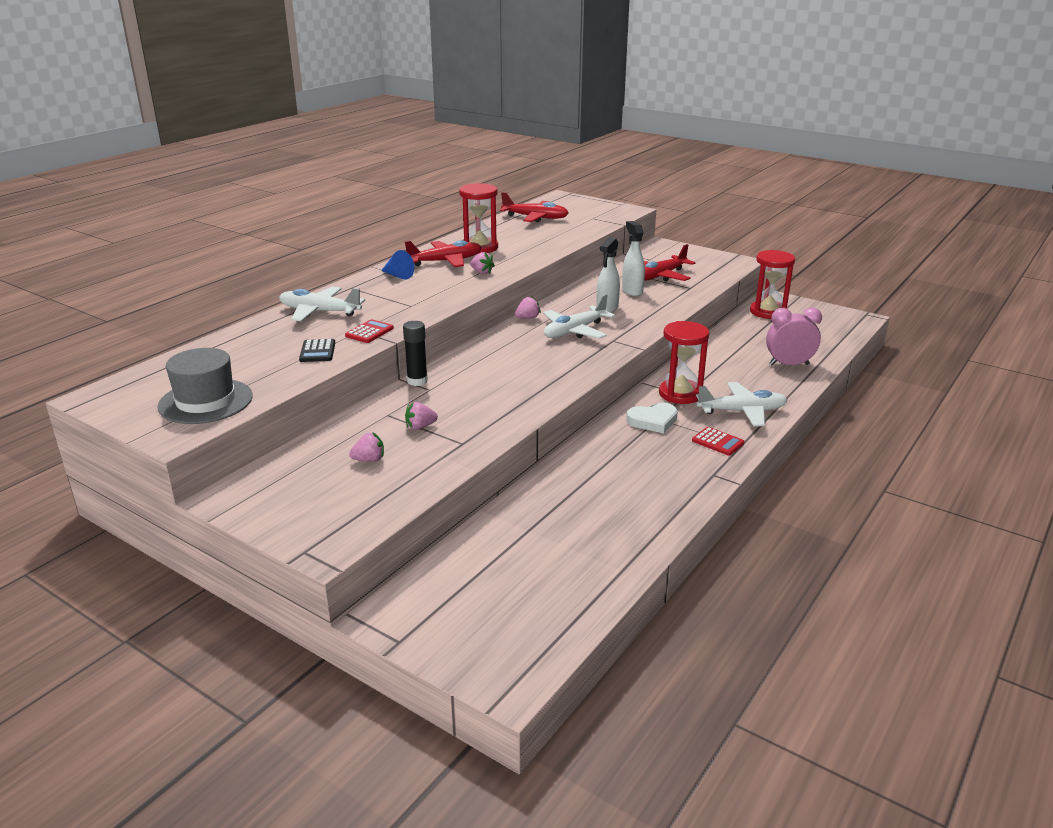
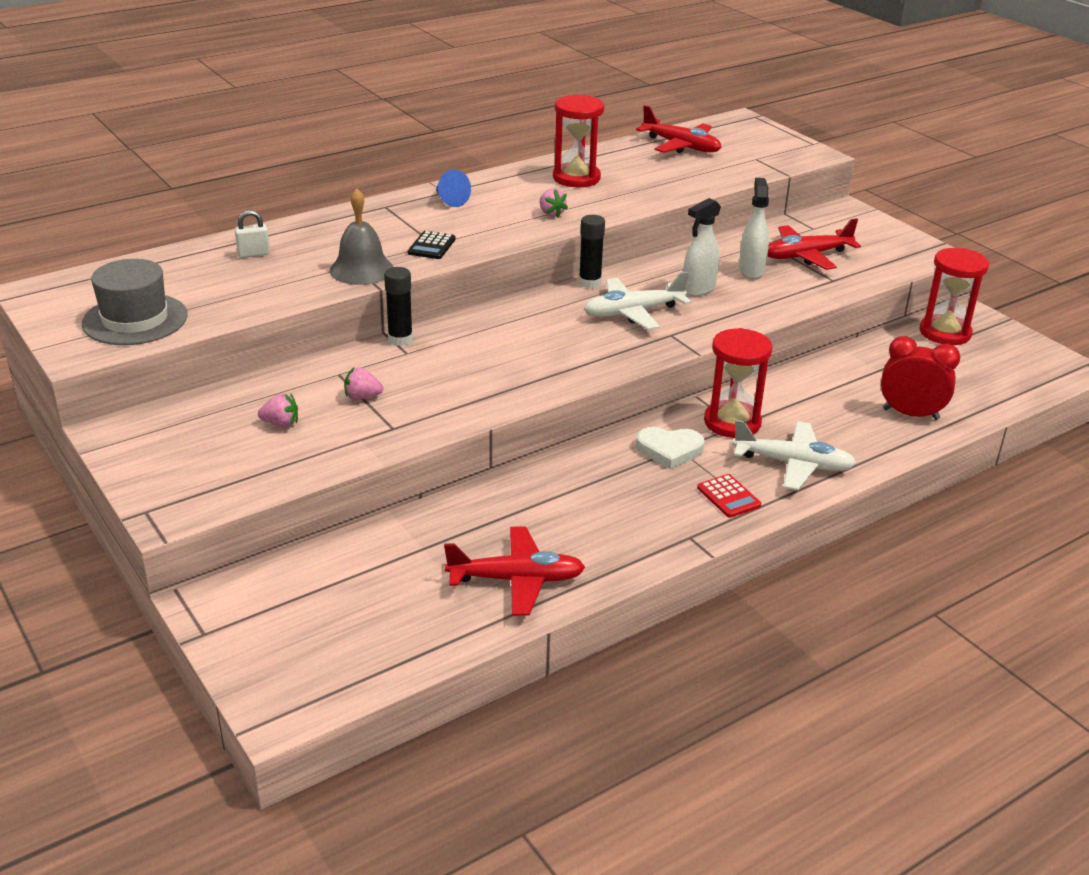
camera: 20 degrees right, 5 degrees up
white plane [279,287,365,321] -> none
black calculator [299,339,335,362] -> black calculator moved to [408,231,456,259]
red calculator [345,319,394,343] -> grey bell [330,188,393,285]
red plane [405,240,482,267] -> red plane moved to [444,527,585,616]
pink strawberry [515,296,541,318] -> black glue stick [579,215,605,288]
pink clock [766,307,822,365] -> red clock [881,336,960,420]
none -> white padlock [235,210,270,258]

